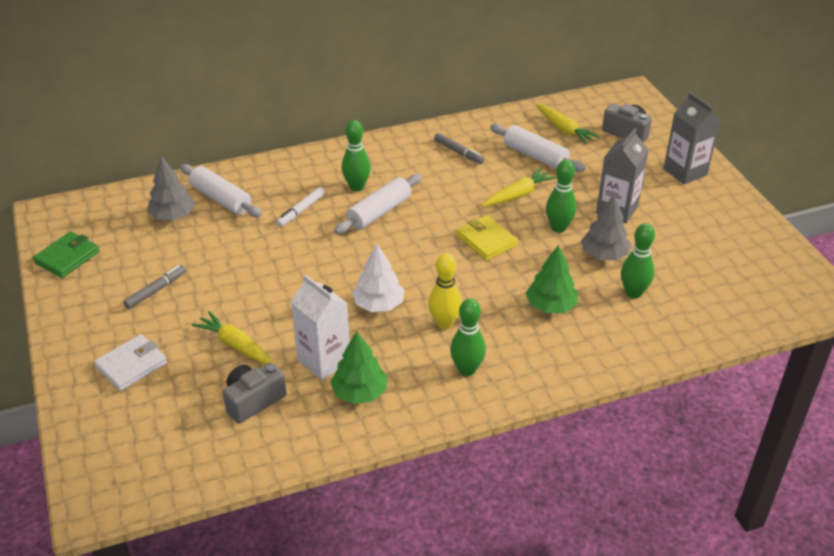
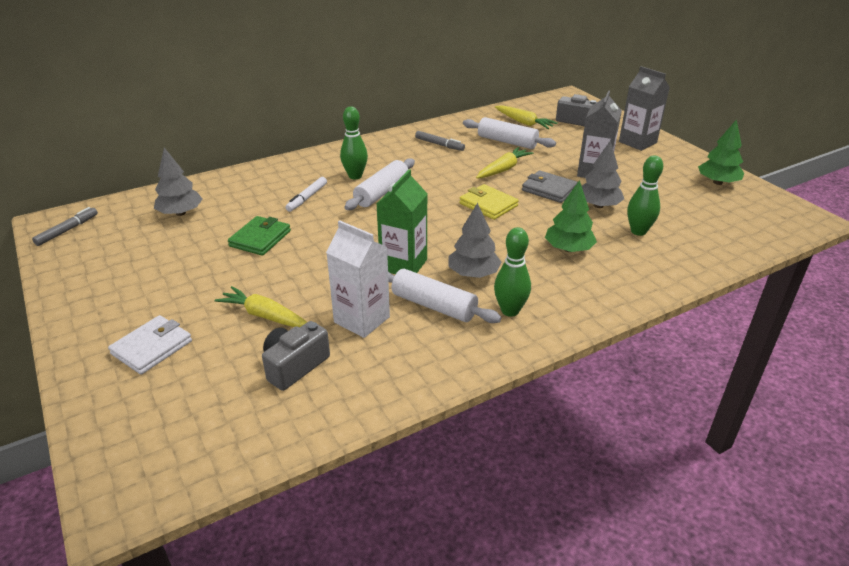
camera: 10 degrees left, 5 degrees down
green wallet [33,231,100,278] -> green wallet moved to [228,216,291,256]
grey marker [123,265,186,309] -> grey marker moved to [32,207,98,246]
white rolling pin [180,164,262,217] -> white rolling pin moved to [388,269,501,323]
green tree [330,331,387,404] -> green tree moved to [698,119,744,185]
white tree [352,244,405,312] -> green carton [377,169,428,274]
yellow bowling pin [428,253,462,329] -> grey tree [448,203,501,278]
green bowling pin [546,160,577,233] -> grey wallet [522,170,578,203]

